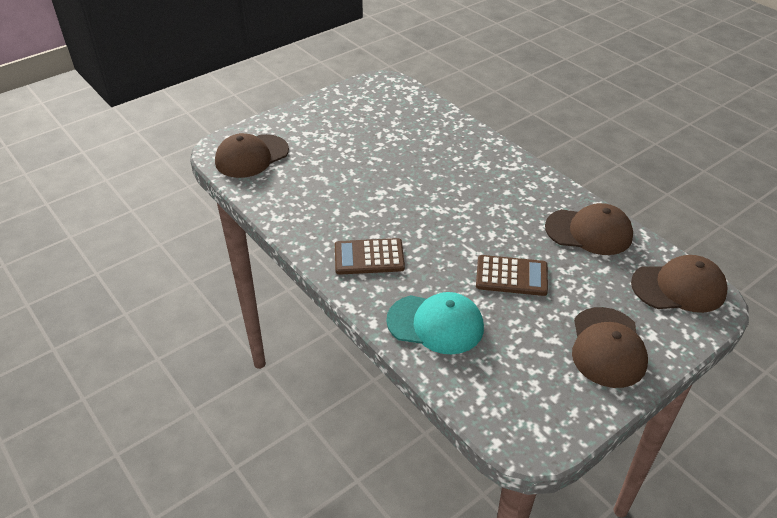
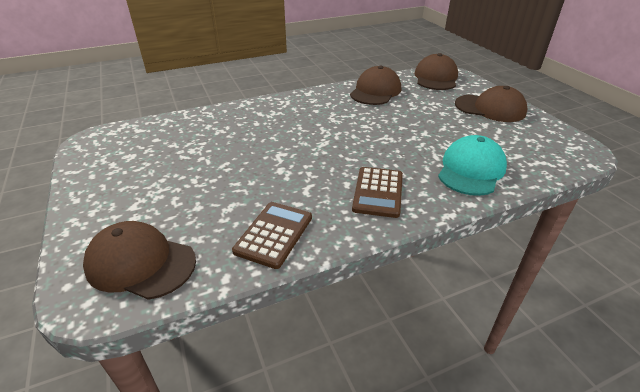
camera: 75 degrees left, 5 degrees down
brown cap [215,133,289,178] -> brown cap turned 135 degrees clockwise [83,221,196,300]
brown calculator [476,255,548,296] -> brown calculator moved to [232,202,312,269]

